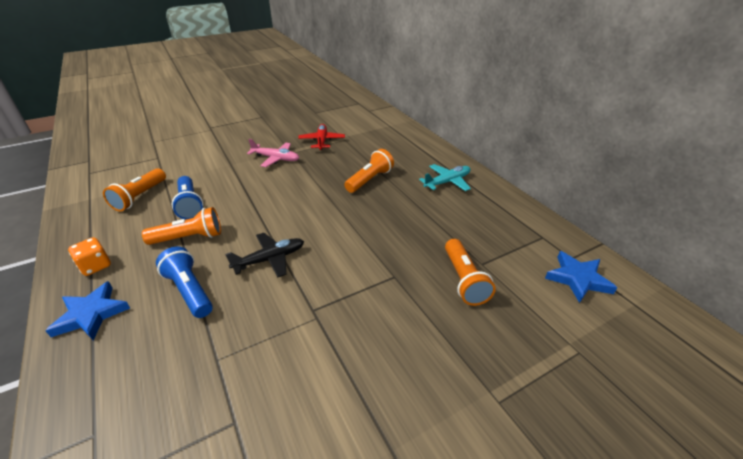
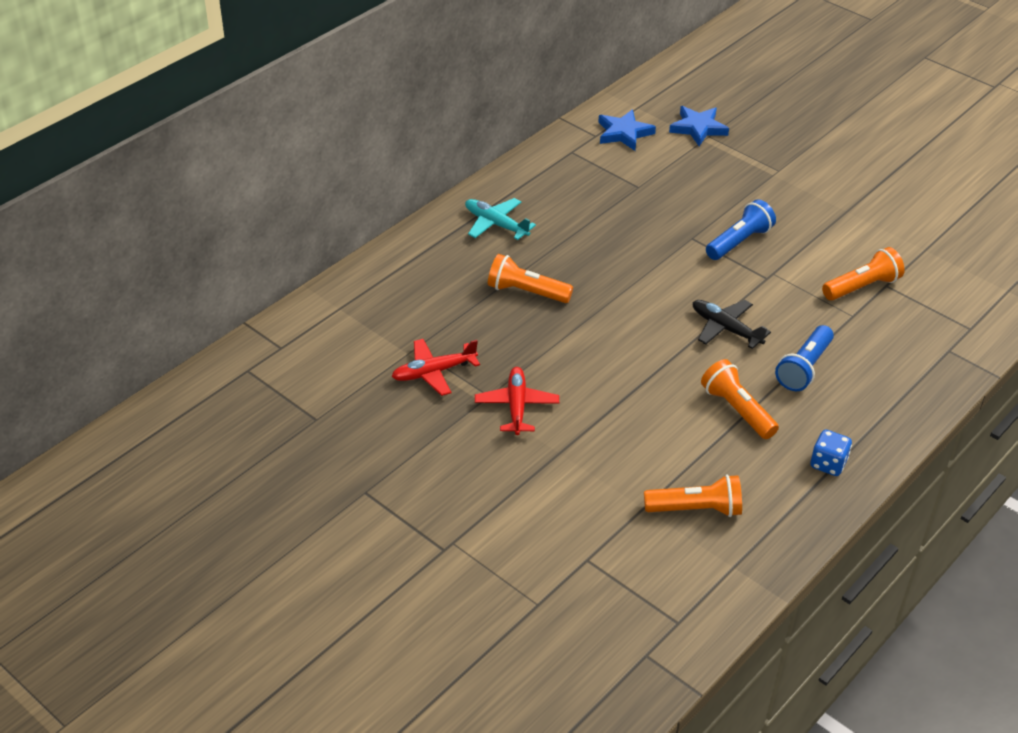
camera: 110 degrees left, 5 degrees up
blue star [45,281,130,341] -> blue star moved to [669,106,729,146]
orange dice [68,237,111,276] -> blue dice [810,430,852,476]
blue flashlight [172,176,203,220] -> blue flashlight moved to [706,199,776,260]
pink plane [247,139,299,167] -> red plane [475,367,559,435]
orange flashlight [445,239,496,306] -> orange flashlight moved to [822,247,905,301]

